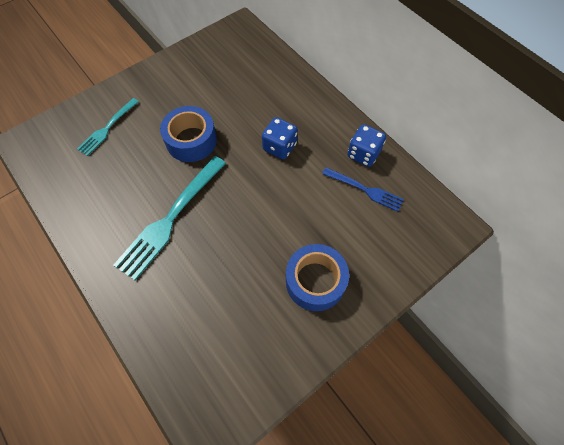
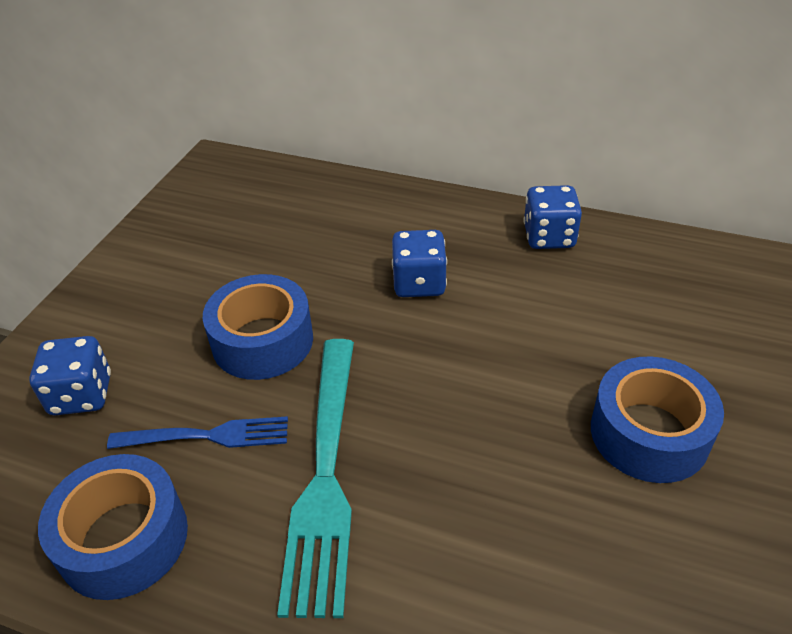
camera: 30 degrees left, 20 degrees down
turquoise fork [77,98,139,156] -> blue dice [29,336,111,415]
blue fork [322,167,404,212] -> blue fork moved to [107,416,288,449]
none -> blue tape [38,454,188,600]

